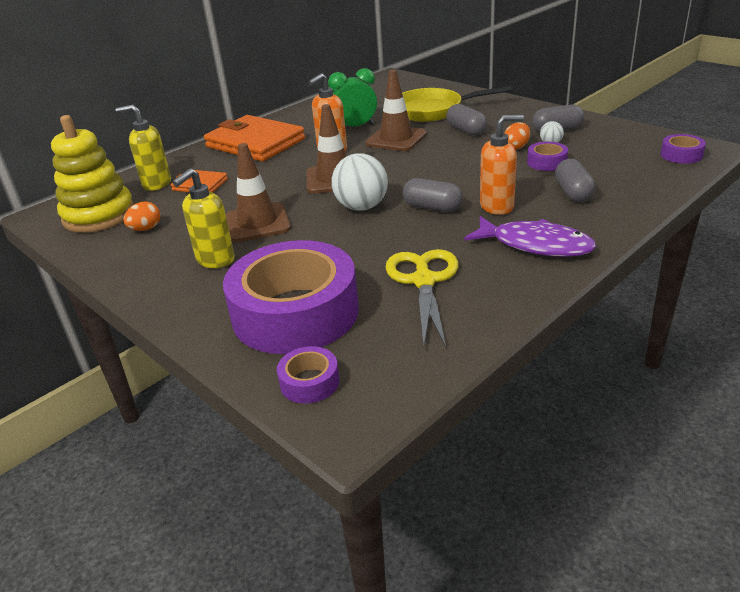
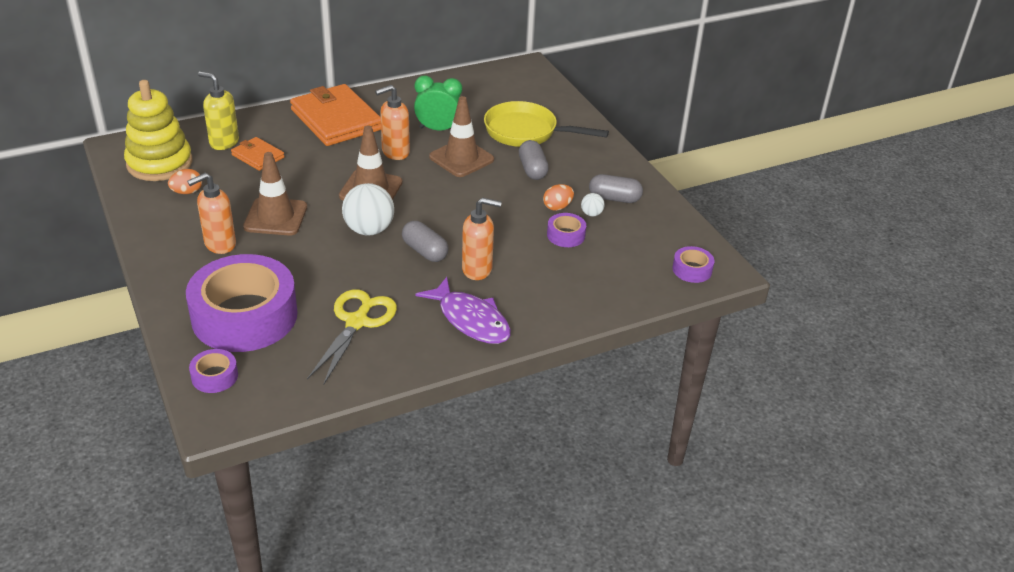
camera: 15 degrees right, 5 degrees up
yellow soap dispenser [173,168,235,268] -> orange soap dispenser [187,173,236,254]
grey capsule [555,159,596,202] -> none

